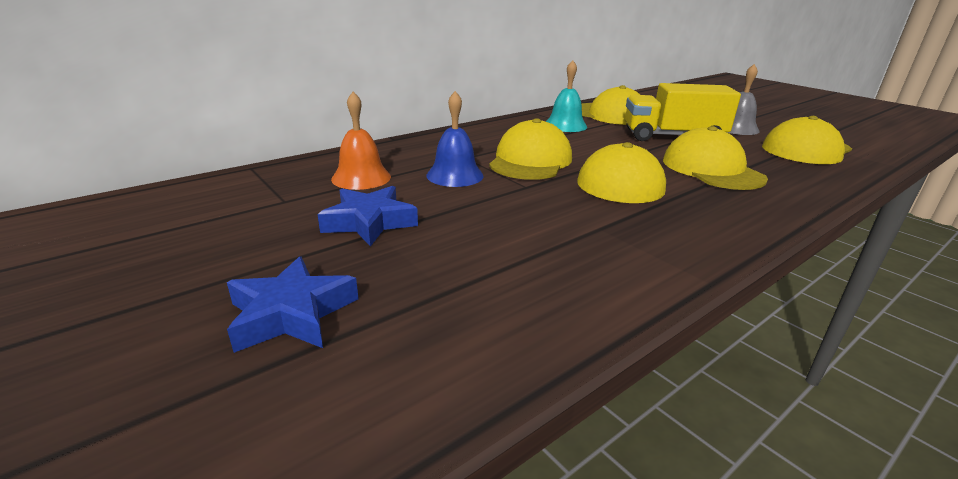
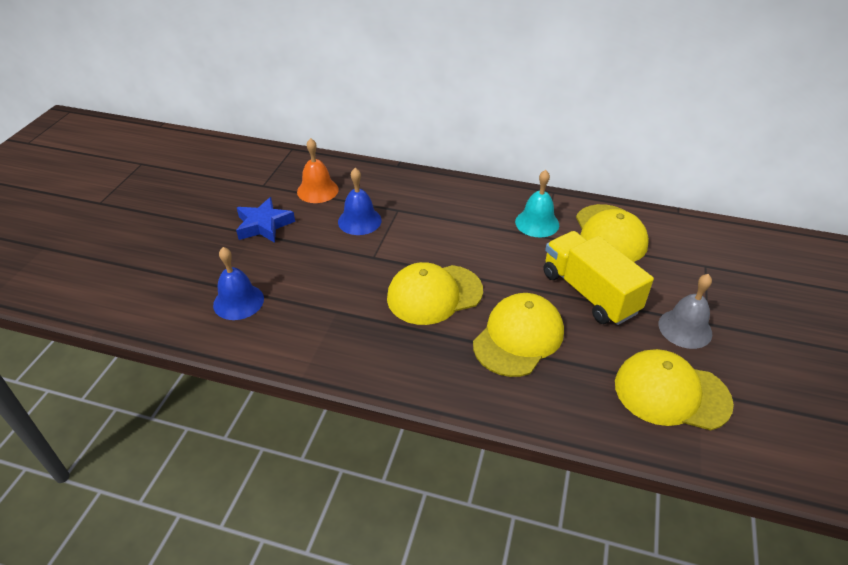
camera: 55 degrees right, 15 degrees up
blue star [227,256,359,353] -> none
yellow cap [489,118,572,180] -> none
none -> blue bell [213,247,264,320]

